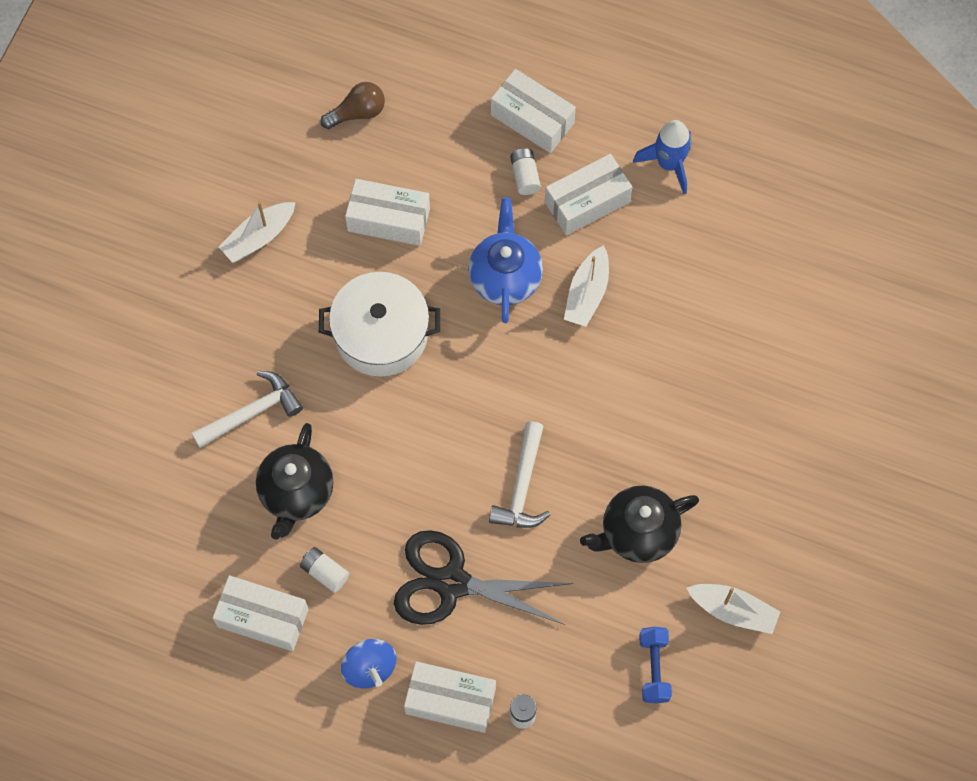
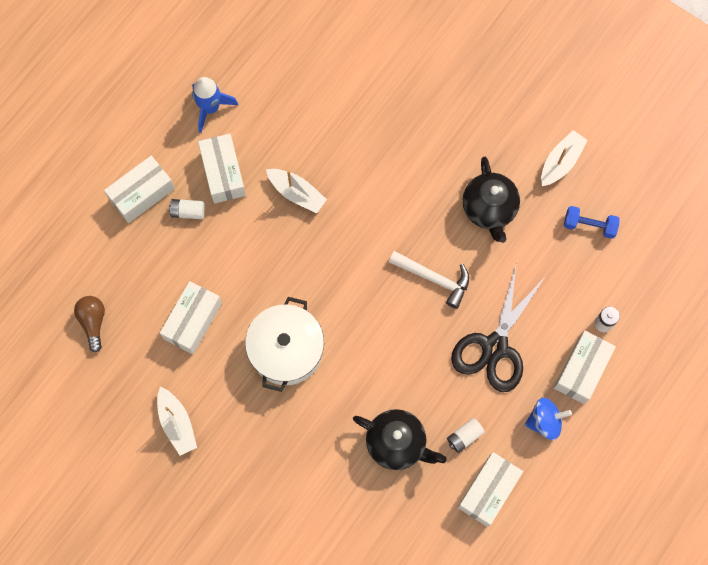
camera: 75 degrees left, 5 degrees up
white hammer [191,371,303,448] -> none
blue teapot [468,197,543,323] -> none

